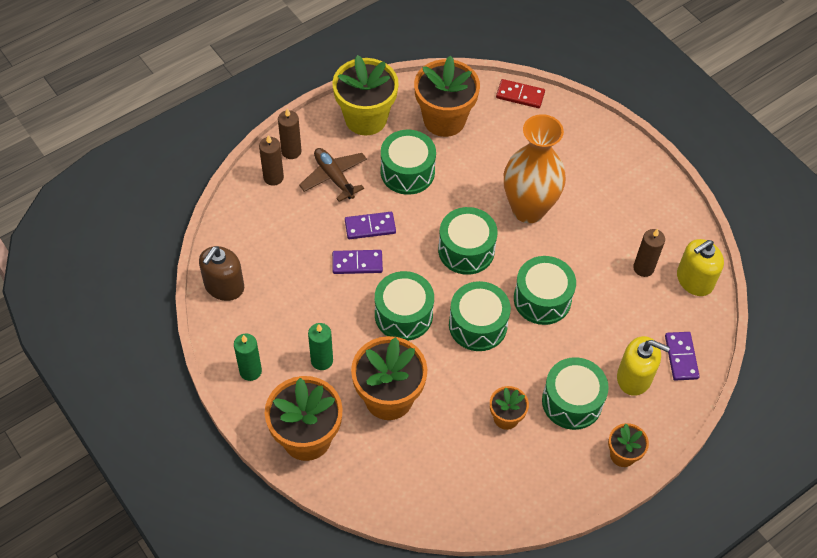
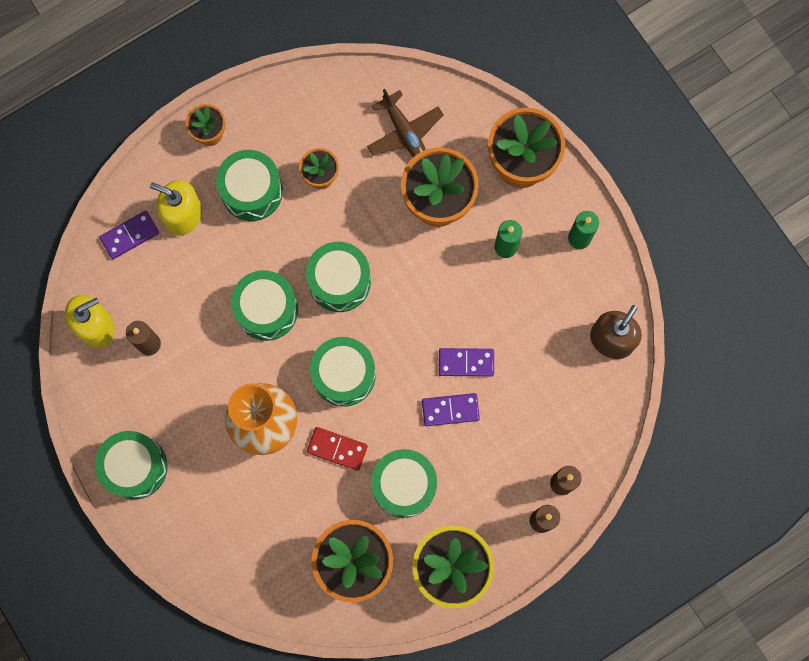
camera: 175 degrees left, 20 degrees up
brown plane [299,148,367,202] -> brown plane moved to [367,89,443,157]
green drum [375,271,434,341] -> green drum moved to [95,431,168,500]
red domino [496,79,545,108] -> red domino moved to [307,427,368,471]
purple domino [665,332,700,381] -> purple domino turned 60 degrees clockwise [100,211,159,259]

